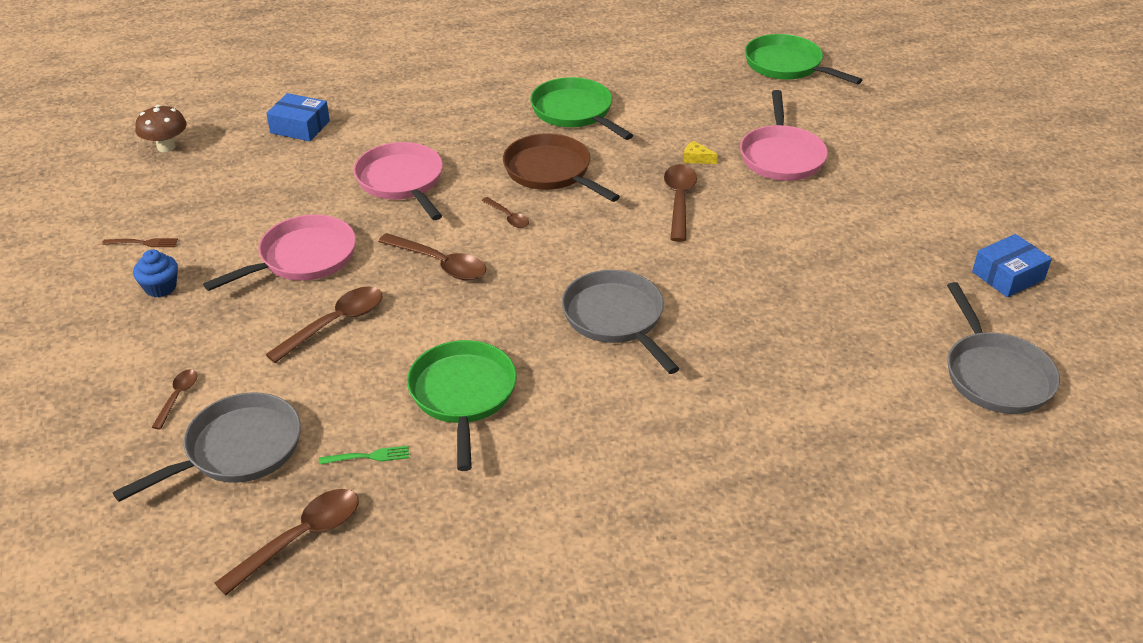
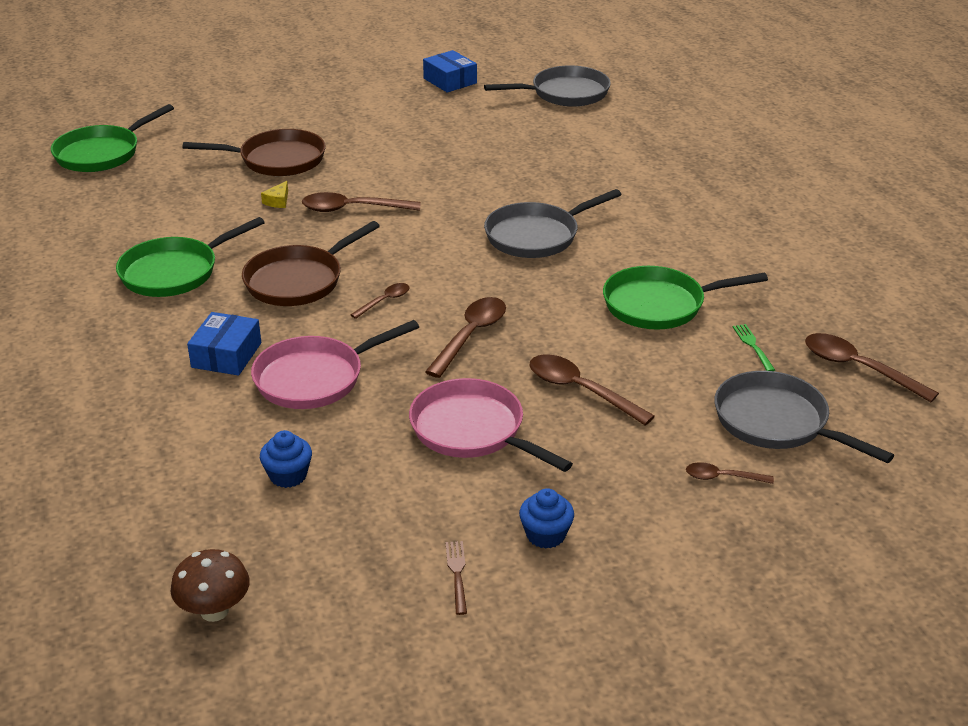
camera: 95 degrees left, 5 degrees down
blue box [266,93,330,142] -> blue box moved to [187,312,261,376]
pink pan [740,90,828,181] -> brown pan [183,129,326,176]
none -> blue cupcake [260,430,312,488]

